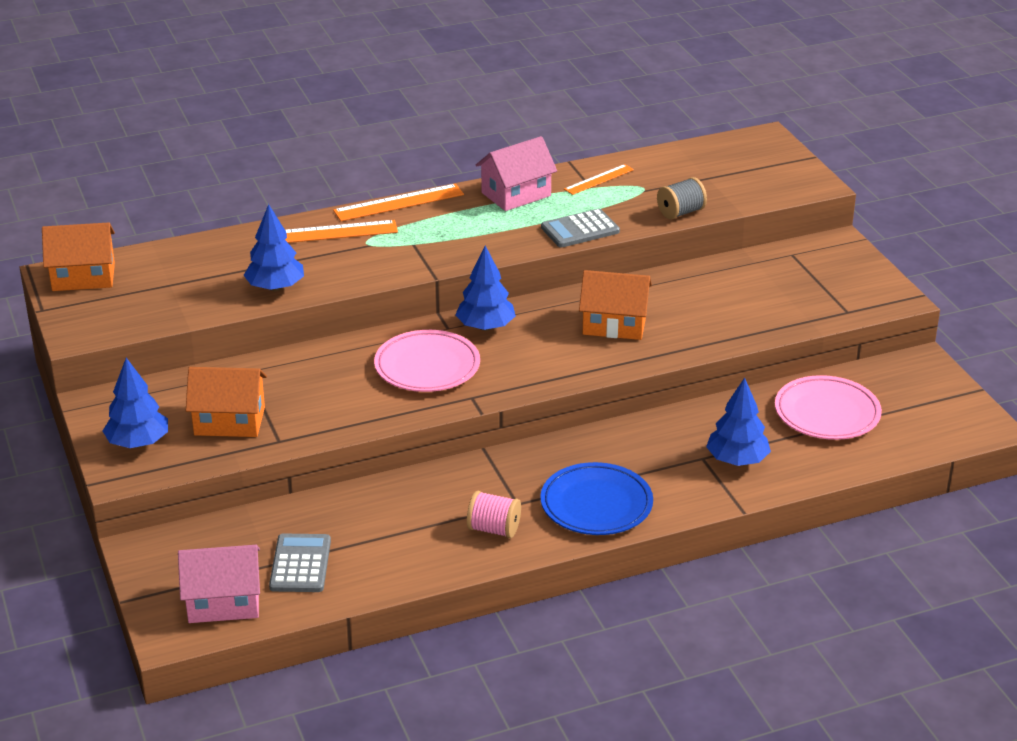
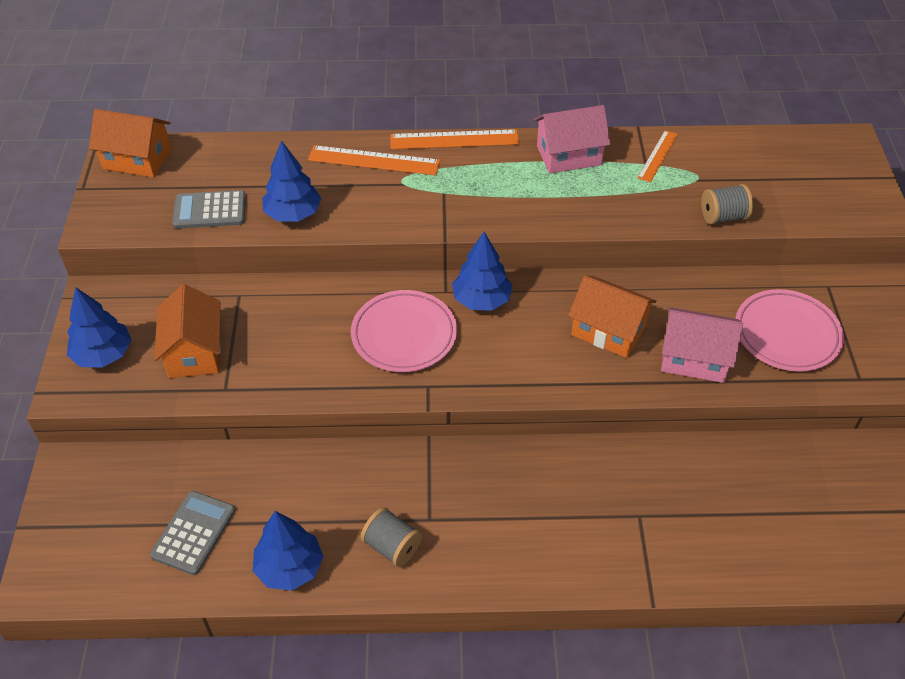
camera: 20 degrees right, 15 degrees up
pink house [178,545,260,623] -> pink house moved to [661,307,743,383]
orange house [186,367,267,437] -> orange house turned 60 degrees clockwise [154,284,221,378]
pink spool [467,491,521,538] -> grey spool [361,507,422,567]
blue plate [540,462,653,535] -> none
grey calculator [541,209,620,248] -> grey calculator moved to [172,190,246,229]
orange ruler [564,164,634,195] -> orange ruler turned 45 degrees counterclockwise [637,130,678,182]
blue tree [706,378,771,466] -> blue tree moved to [253,511,323,591]
pink plate [775,375,882,440] -> pink plate moved to [735,289,844,372]

